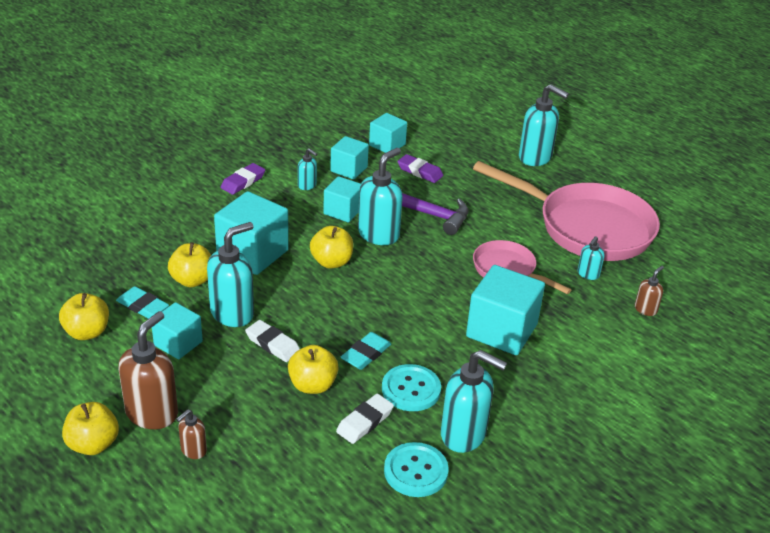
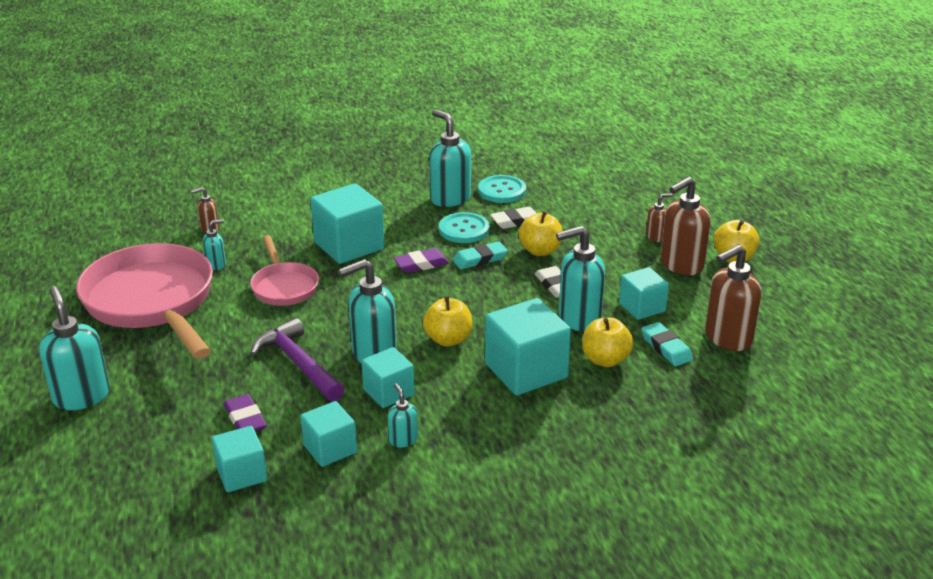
camera: 150 degrees left, 5 degrees down
yellow apple [59,293,109,340] -> brown soap dispenser [705,244,761,351]
purple eraser [220,163,265,195] -> purple eraser moved to [393,248,449,273]

